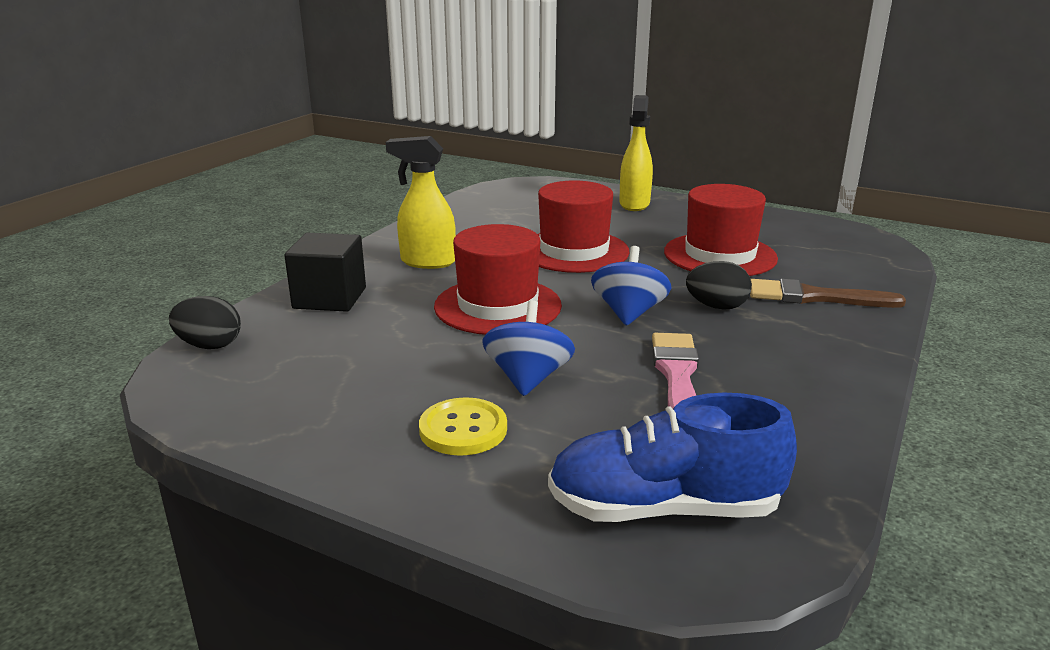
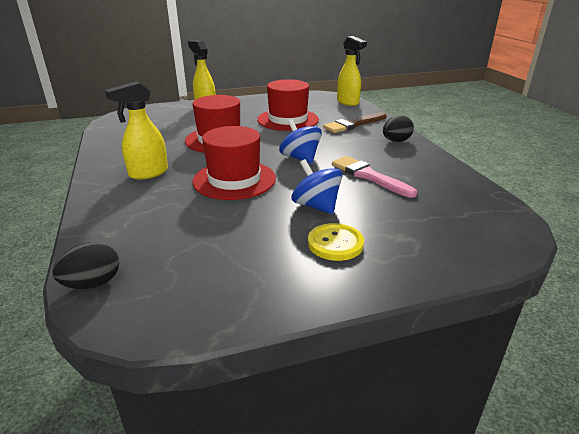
camera: 45 degrees left, 5 degrees up
black cube [284,233,366,312] -> none
blue shoe [548,393,797,522] -> none
black egg [686,261,752,310] -> black egg moved to [383,115,414,142]
none -> yellow spray bottle [337,36,367,106]

